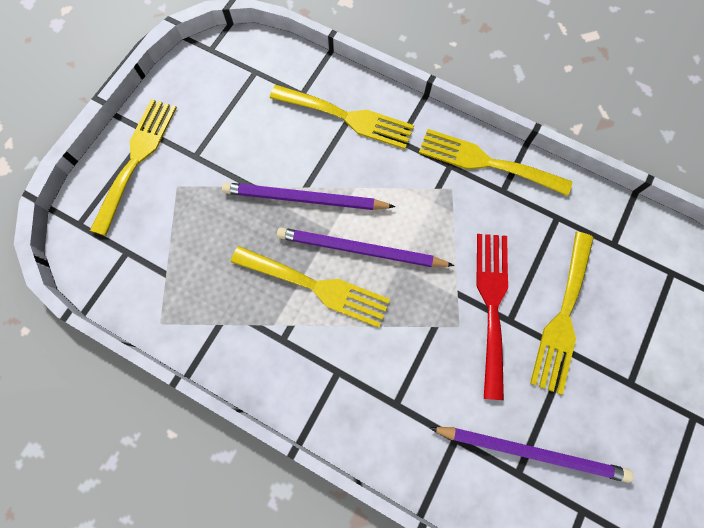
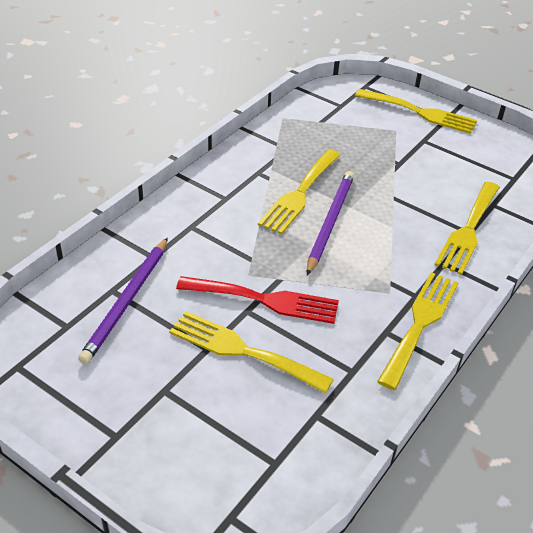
camera: 95 degrees right, 30 degrees down
purple pencil [222,182,395,210] -> none

